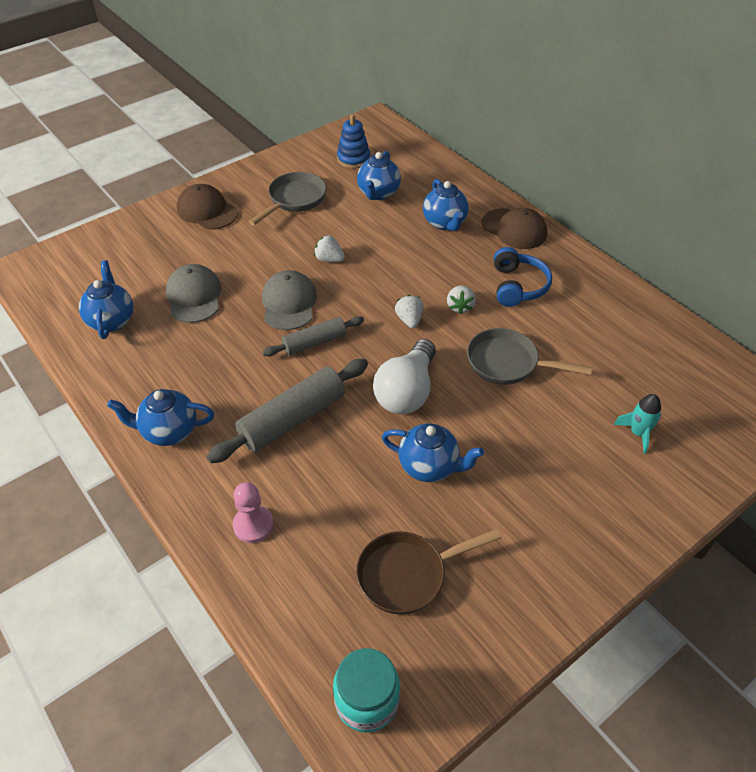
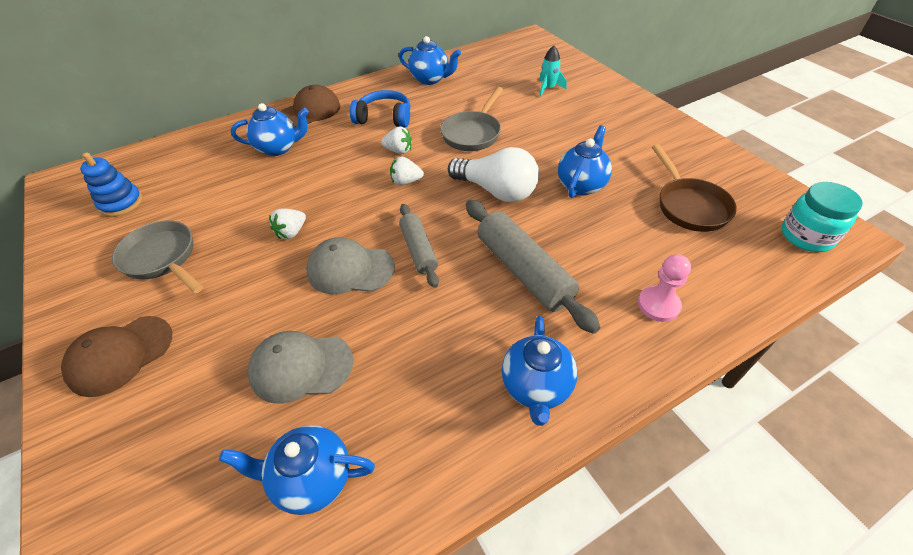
camera: 80 degrees left, 0 degrees up
blue teapot [357,151,401,200] -> blue teapot moved to [399,36,461,85]

